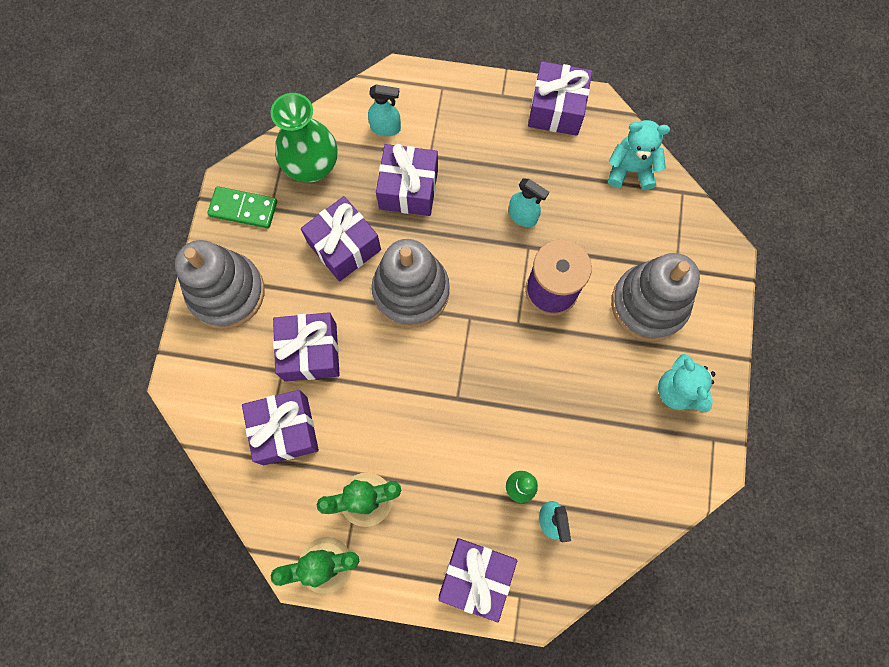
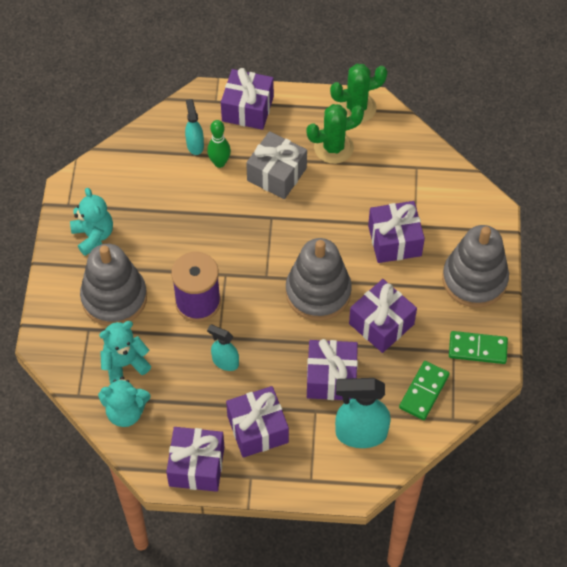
camera: 175 degrees right, 15 degrees down
purple gift [242,390,319,465] -> purple gift moved to [226,386,289,458]
green vase [270,93,337,182] -> green domino [399,361,450,420]
turquoise spray bottle [368,84,401,136] -> turquoise spray bottle [335,378,391,448], size x1.76
none -> turquoise teddy bear [99,321,151,384]
none -> grey gift [246,131,307,199]

